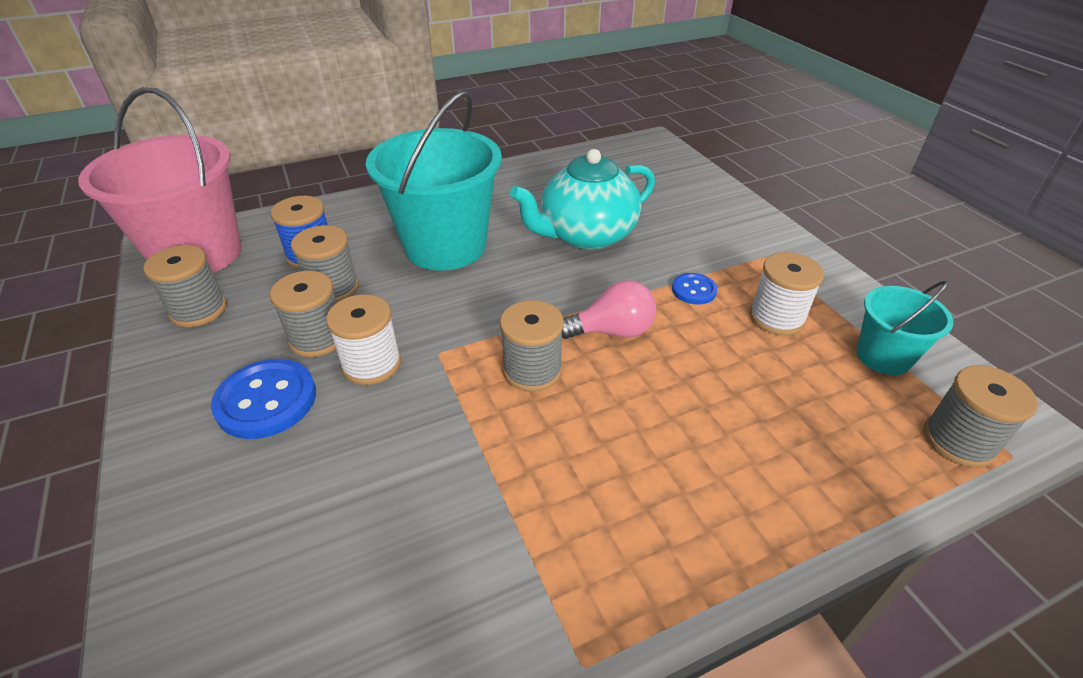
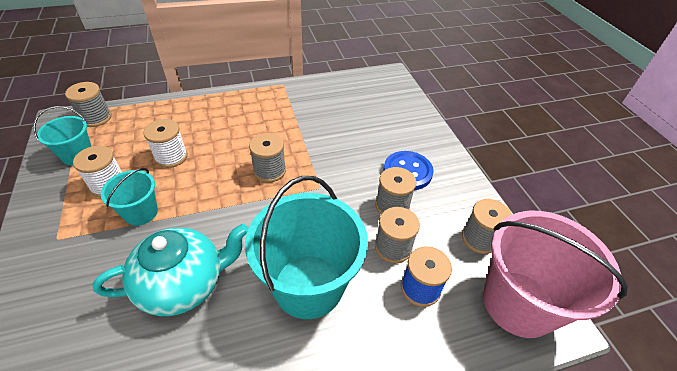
camera: 175 degrees left, 5 degrees up
white spool [326,294,401,385] -> white spool moved to [143,119,188,168]
pink light bulb [562,280,656,339] -> none
blue button [672,273,717,305] -> turquoise bucket [101,168,158,226]

